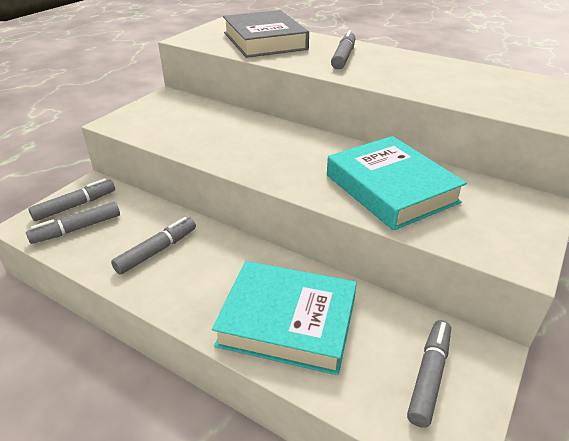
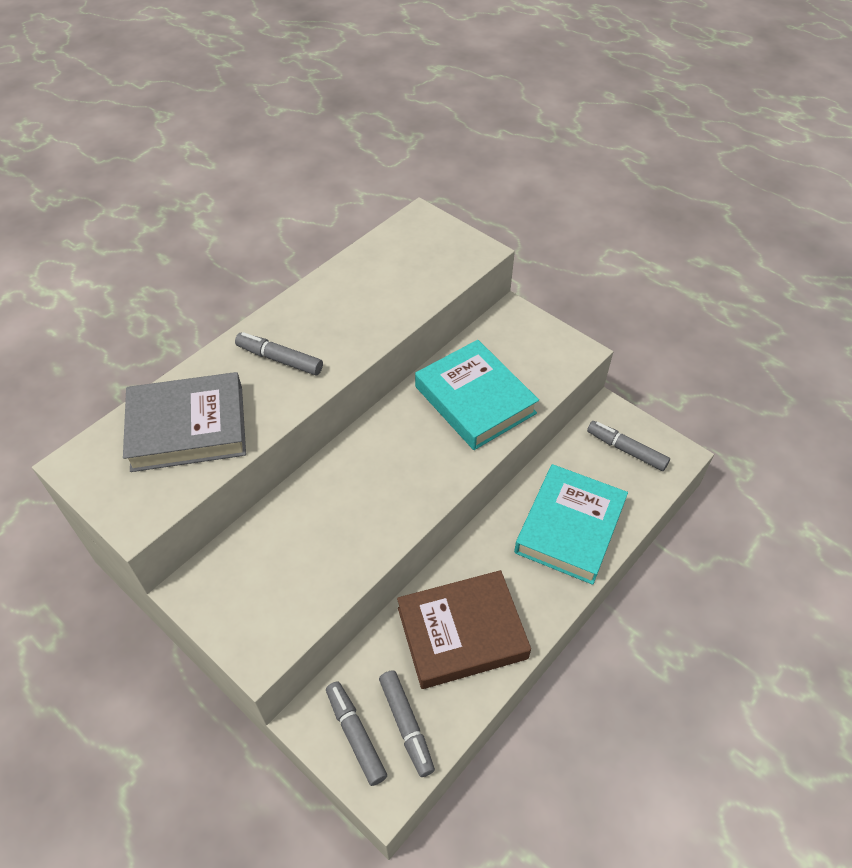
camera: 80 degrees left, 15 degrees up
grey marker [111,217,196,275] -> brown book [397,570,531,689]
turquoise book [327,136,467,231] -> turquoise book turned 75 degrees clockwise [415,340,539,450]

